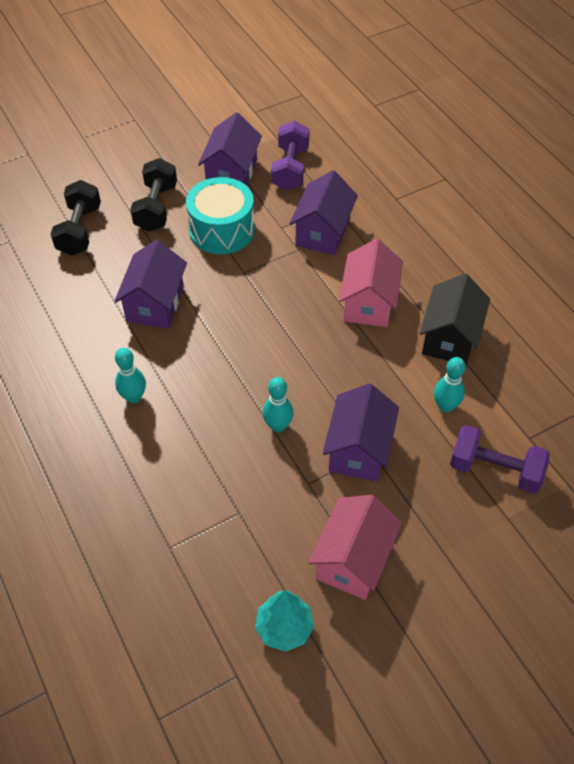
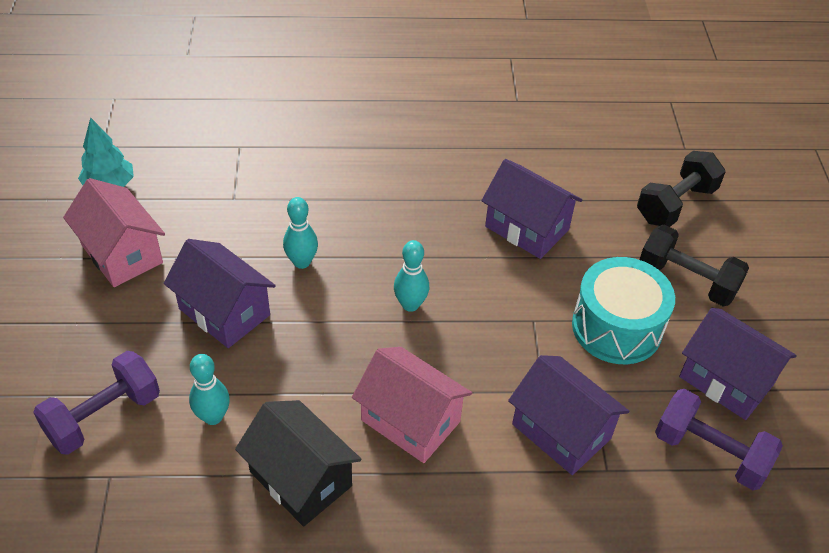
camera: 115 degrees right, 5 degrees down
black dumbbell [51,180,101,256] -> black dumbbell turned 75 degrees counterclockwise [637,151,726,227]
turquoise bowling pin [115,348,146,403] -> turquoise bowling pin moved to [394,240,429,312]

